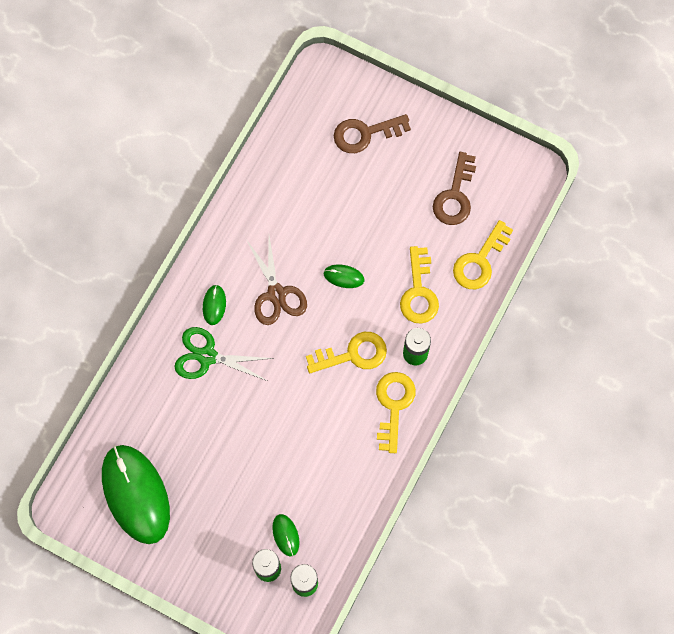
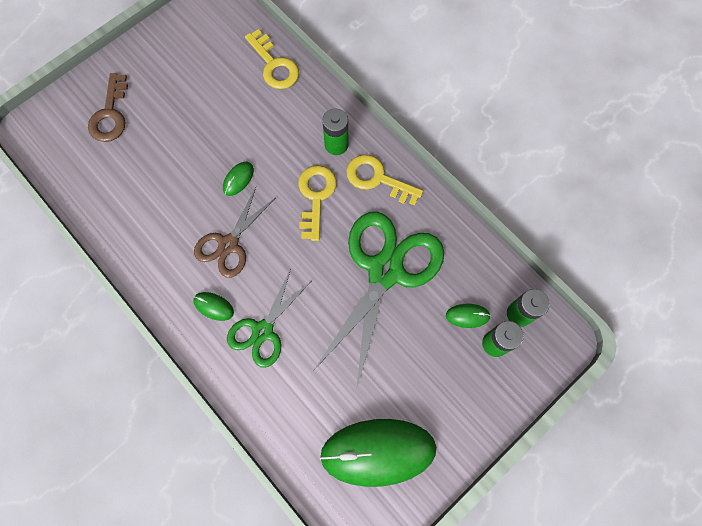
camera: 70 degrees left, 0 degrees up
brown scissors [247,236,307,325] -> brown scissors turned 120 degrees clockwise [194,187,275,278]
yellow key [400,246,439,324] -> none
brown key [433,152,476,225] -> none
none -> green scissors [313,212,444,390]

